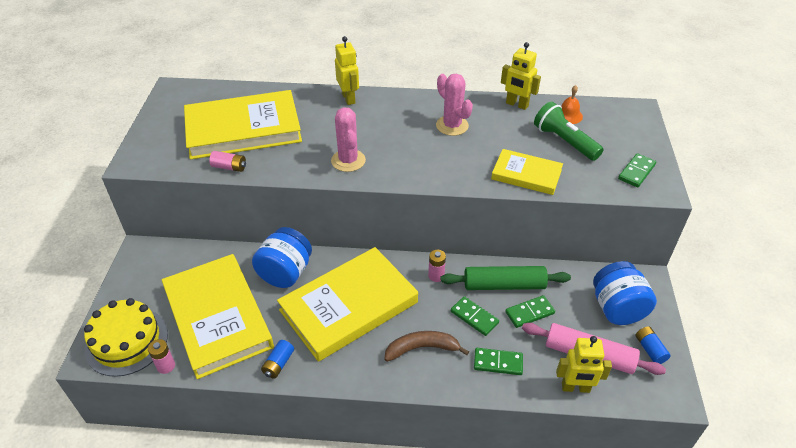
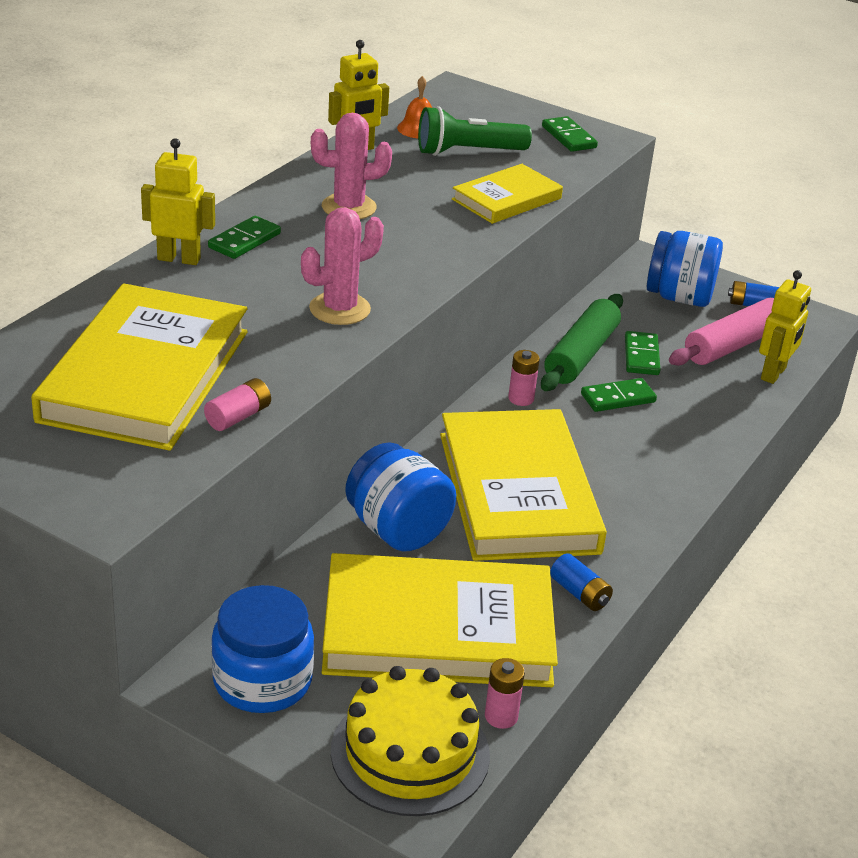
camera: 65 degrees left, 10 degrees down
pink cactus [331,107,366,172] -> pink cactus turned 45 degrees counterclockwise [301,207,384,325]
brown banana [384,331,469,362] -> none
green domino [474,348,523,375] -> green domino moved to [208,216,281,259]
none -> blue jar [211,585,314,713]

